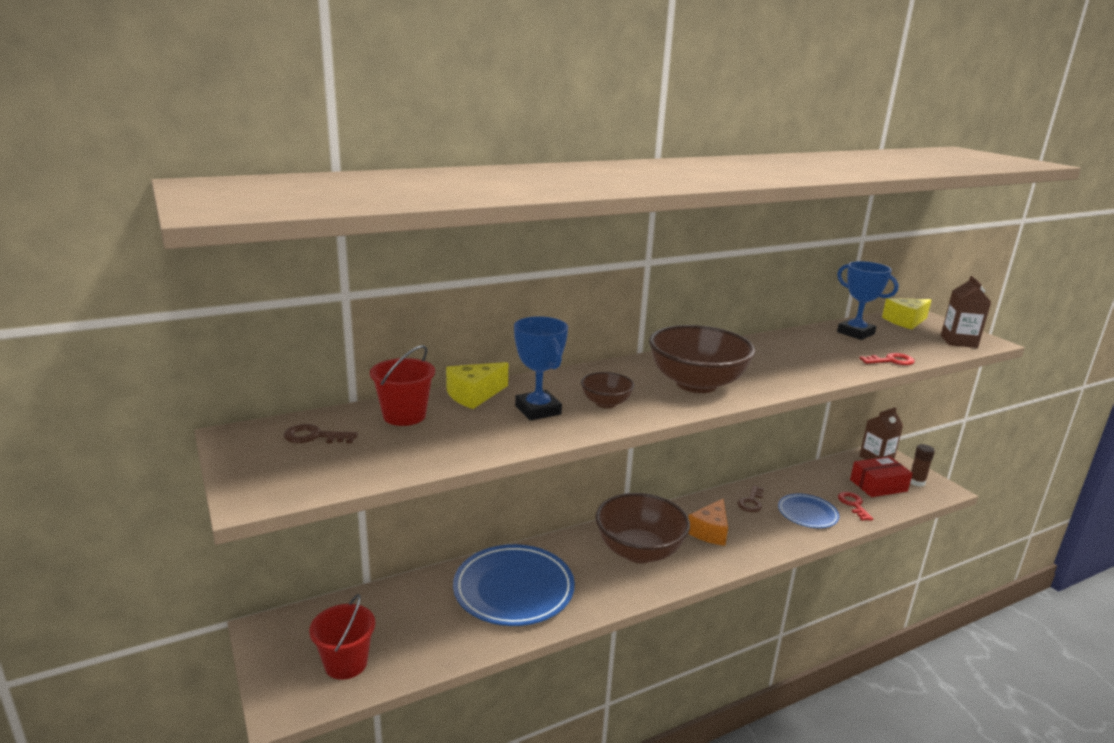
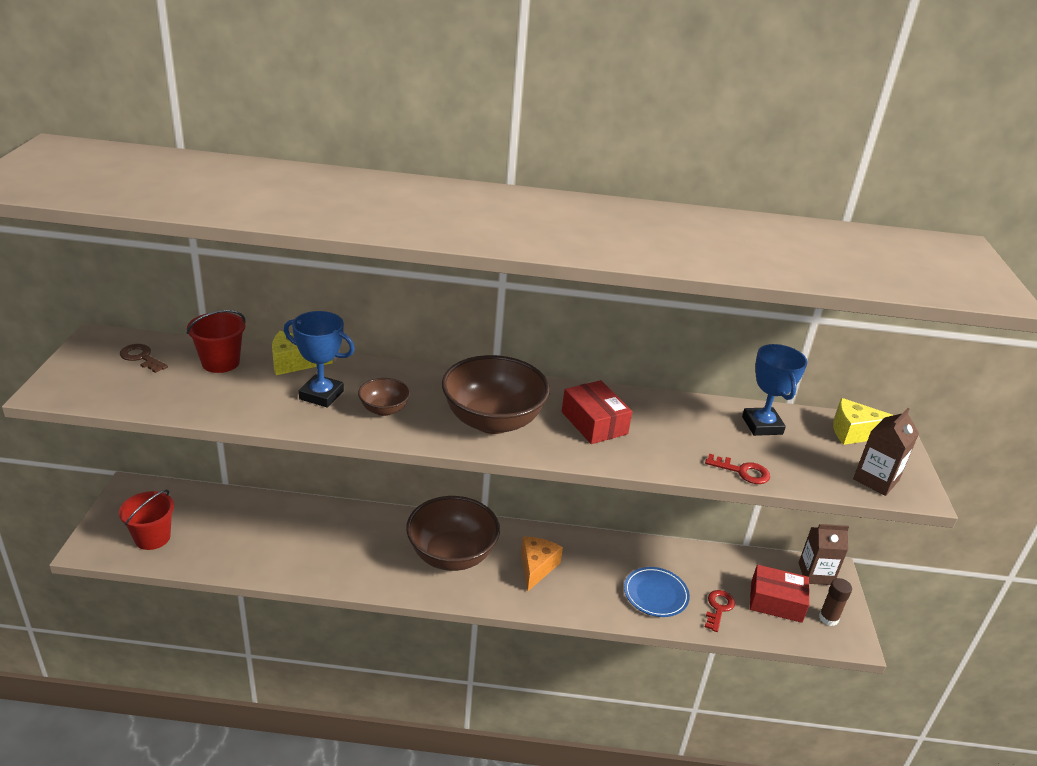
camera: 30 degrees right, 10 degrees up
blue plate [453,544,575,626] -> none
blue trophy [514,316,568,420] -> blue trophy turned 75 degrees counterclockwise [284,311,355,408]
orange cheese [688,499,728,546] -> orange cheese turned 135 degrees clockwise [521,537,563,592]
brown key [737,485,764,512] -> none
none -> red box [562,380,633,444]

